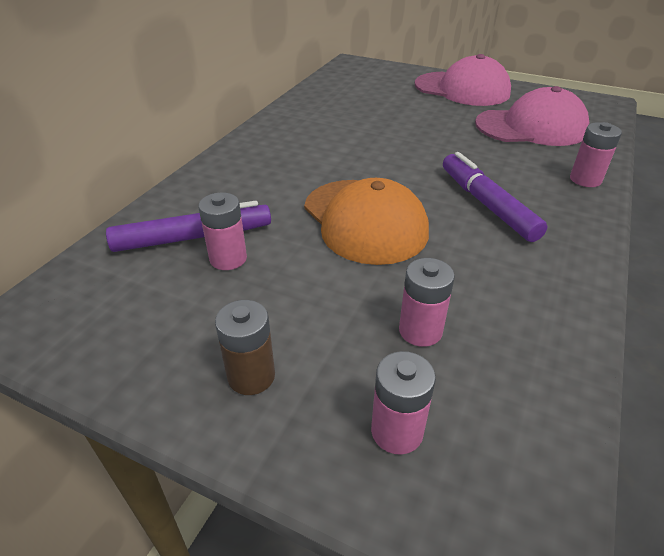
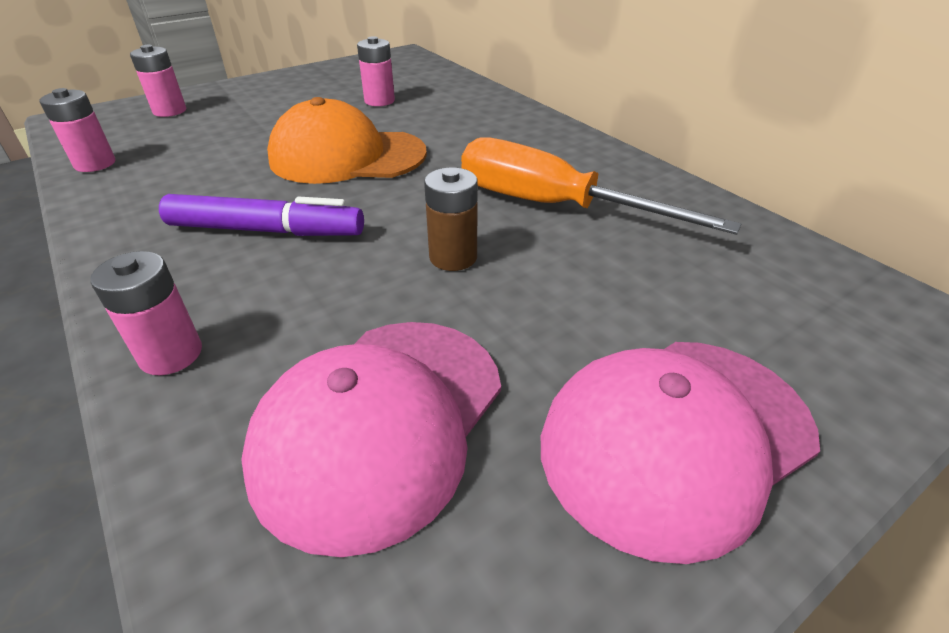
camera: 120 degrees right, 0 degrees up
purple marker [106,201,271,252] -> none
brown battery [215,300,275,395] -> brown battery moved to [424,168,478,271]
pink battery [399,258,455,347] -> pink battery moved to [40,88,116,172]
none -> orange screwdriver [461,137,741,235]

